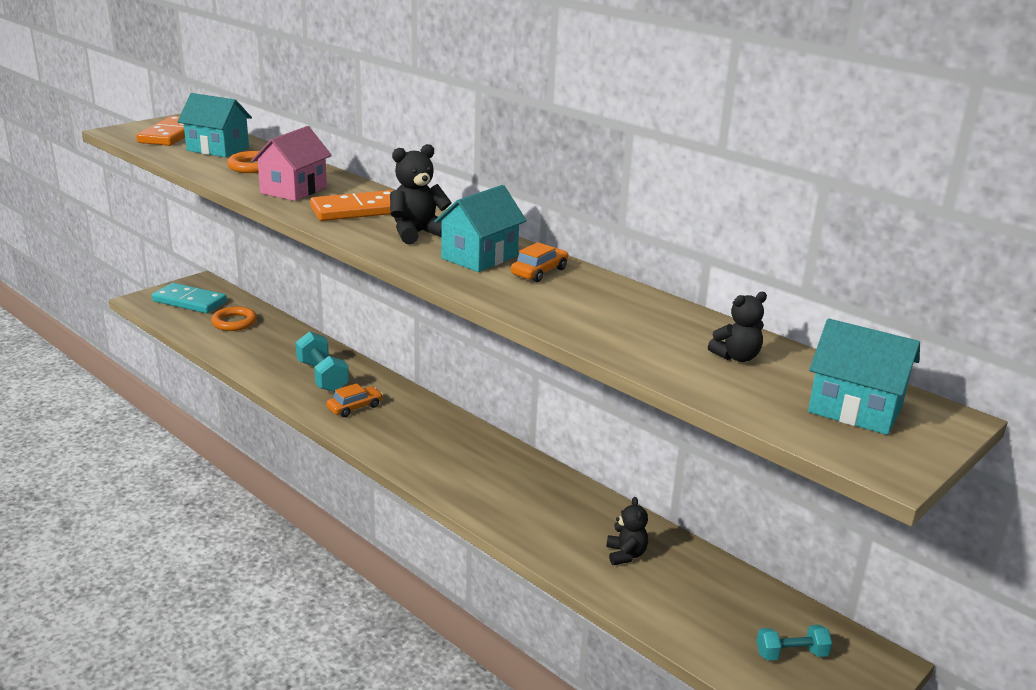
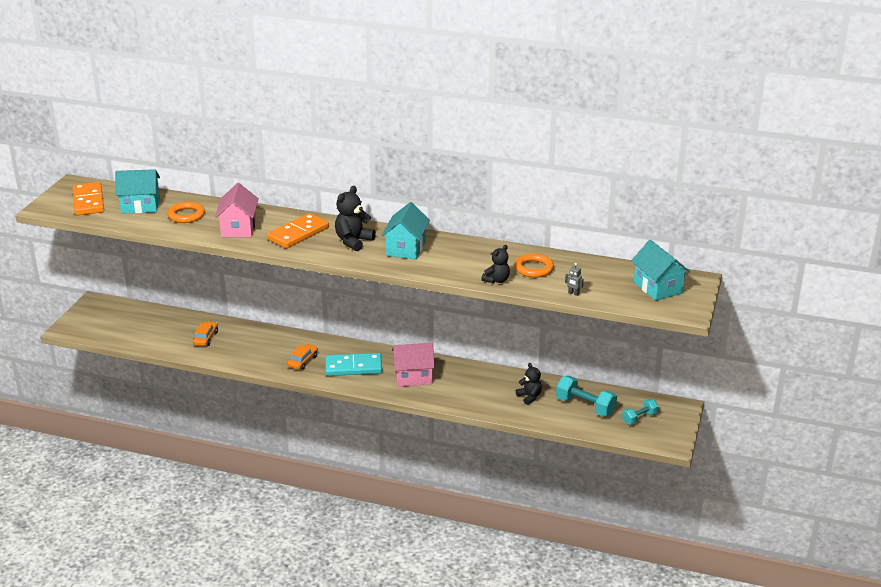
camera: 25 degrees left, 5 degrees up
turquoise domino [152,283,227,313] -> turquoise domino moved to [325,353,382,376]
orange ring [211,306,257,331] -> orange ring moved to [514,253,554,278]
turquoise dumbbell [296,331,349,392] -> turquoise dumbbell moved to [556,376,617,417]
orange car [511,242,568,282] -> orange car moved to [193,321,218,346]
black teddy bear [708,292,767,362] -> black teddy bear moved to [481,245,510,284]
turquoise house [808,318,920,435] -> turquoise house turned 60 degrees clockwise [631,240,690,301]
none -> pink house [392,343,435,387]
none -> grey robot [565,263,584,296]

